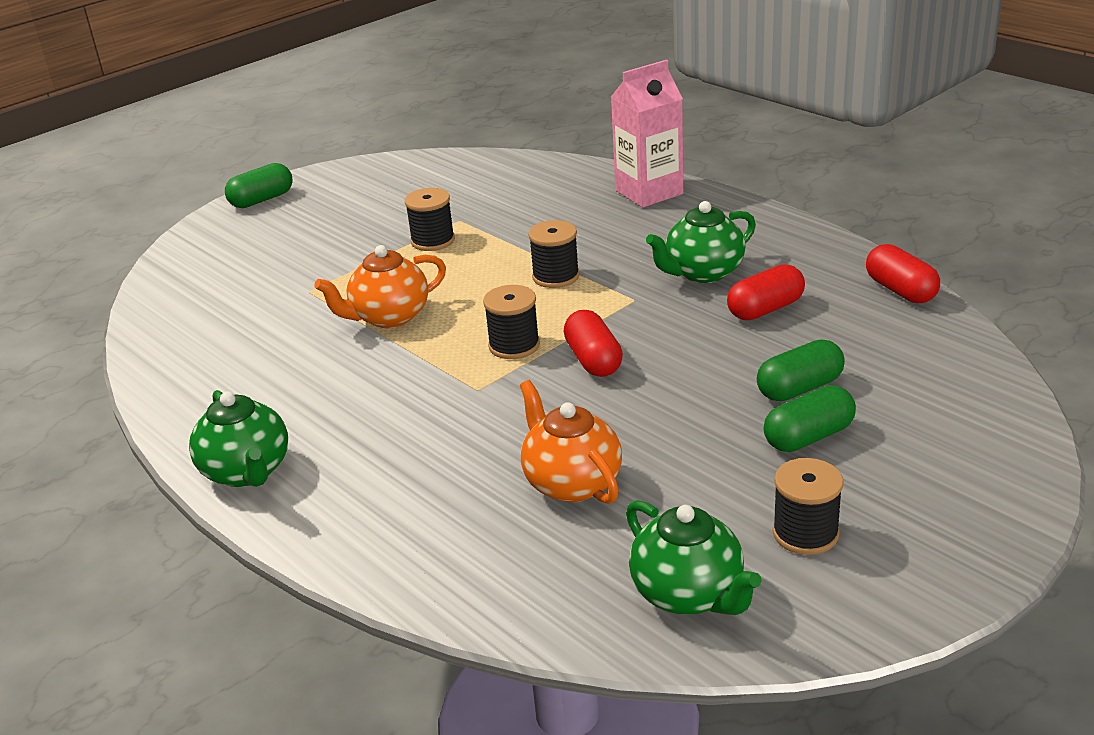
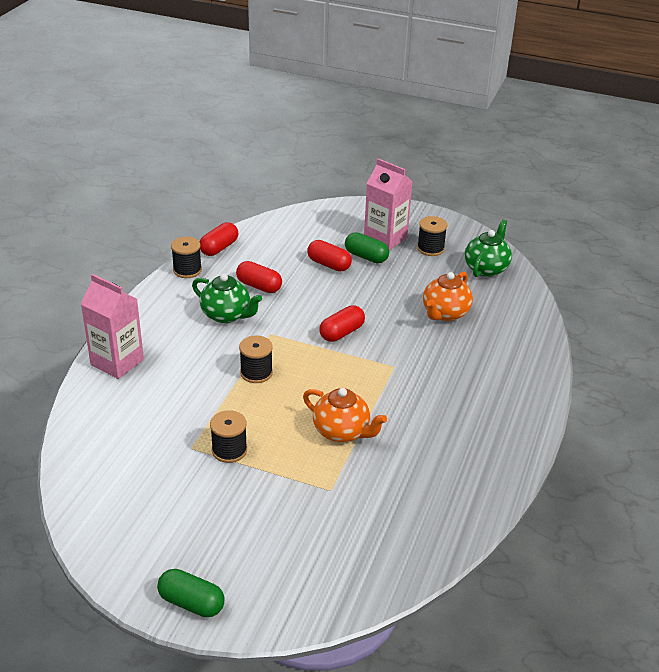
camera: 120 degrees left, 5 degrees up
green teapot [189,390,288,487] -> none
black spool [483,285,540,359] -> black spool moved to [171,237,202,278]
green capsule [757,340,845,401] -> red capsule [307,240,352,272]
none -> pink carton [364,159,412,250]

